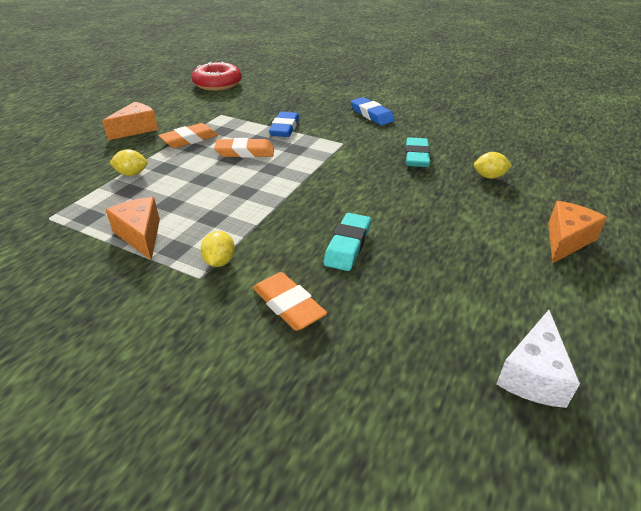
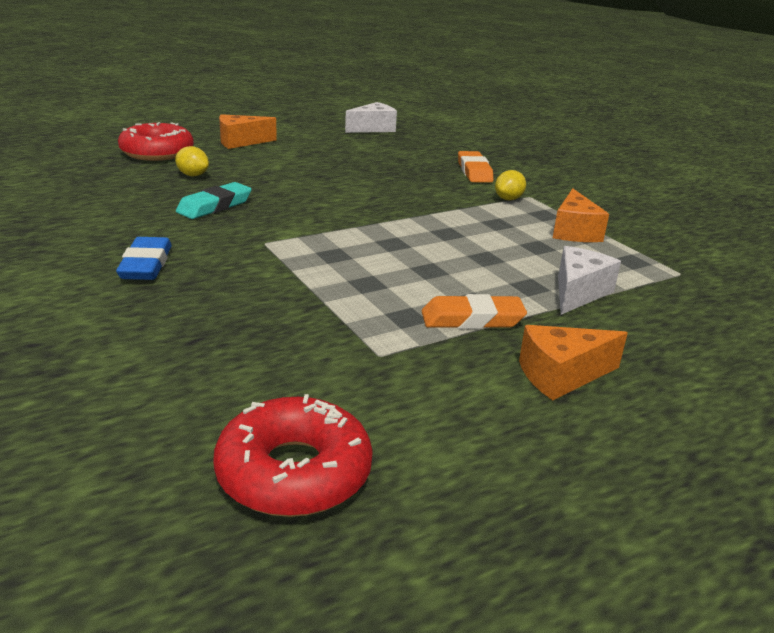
camera: 150 degrees left, 10 degrees down
yellow lemon [109,149,147,176] -> white cheese [558,246,621,315]
orange eraser [214,138,274,158] -> none
blue eraser [269,112,299,137] -> none
turquoise eraser [324,213,371,271] -> none
none -> red donut [118,122,194,161]

